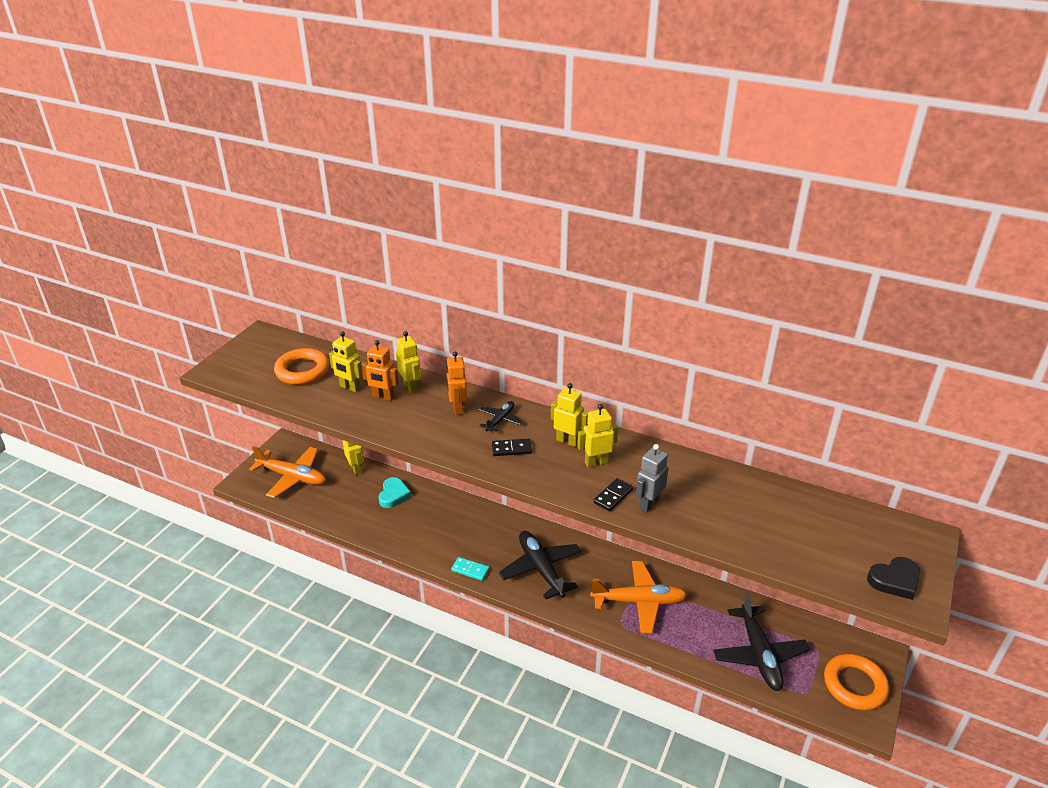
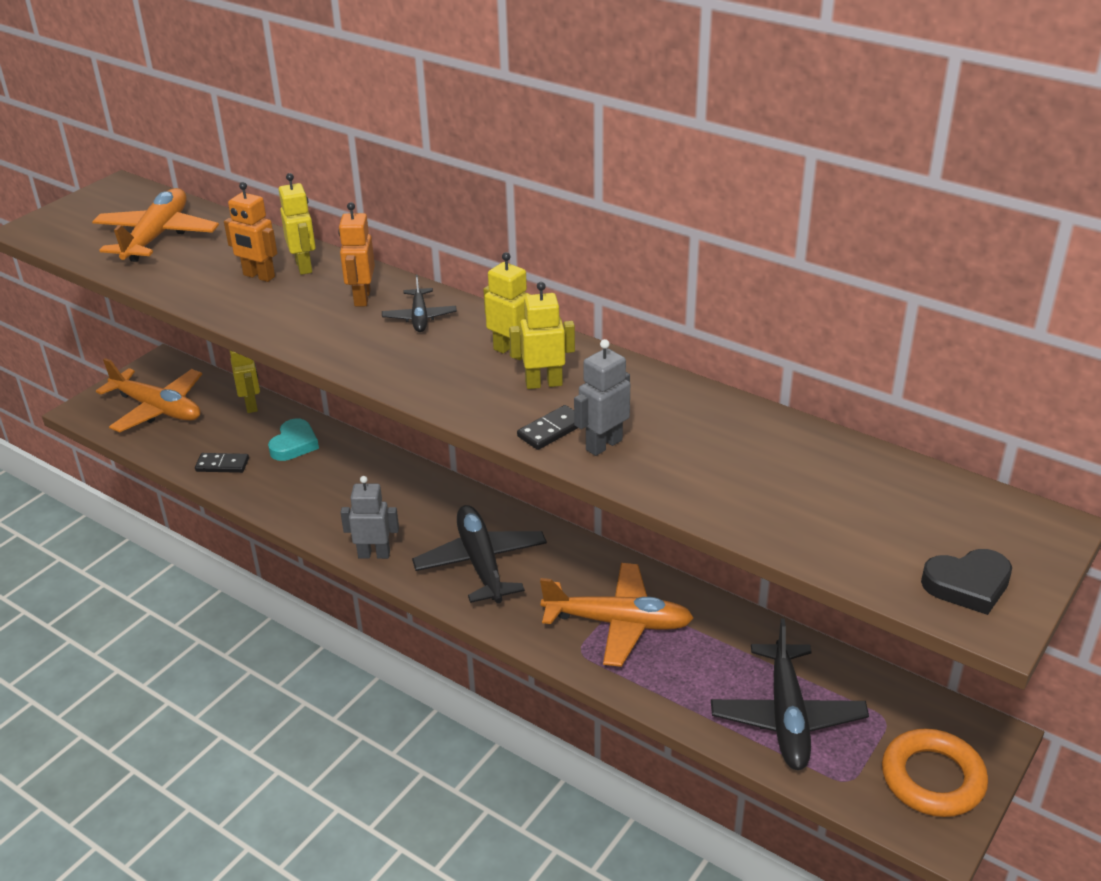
camera: 10 degrees right, 0 degrees up
orange ring [274,348,330,385] -> orange plane [92,188,219,262]
yellow robot [329,331,363,392] -> none
turquoise domino [451,557,490,581] -> grey robot [340,476,399,559]
black plane [479,401,523,432] -> black plane turned 135 degrees clockwise [382,275,457,332]
black domino [492,439,532,456] -> black domino moved to [195,453,249,473]

